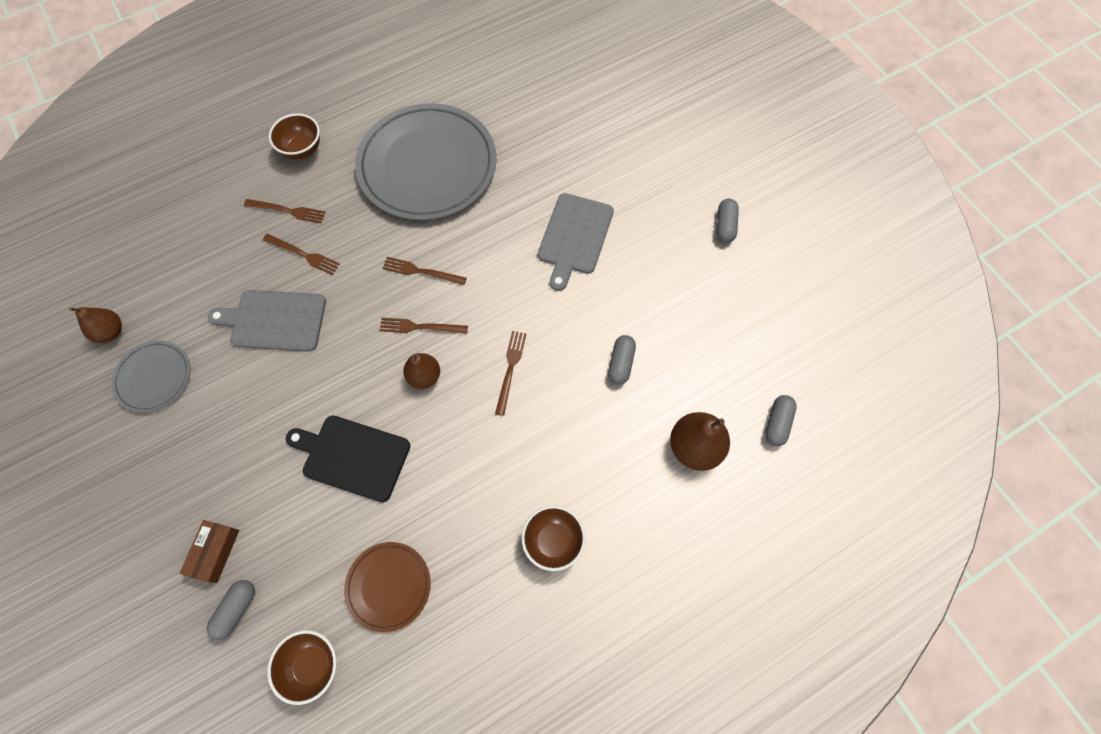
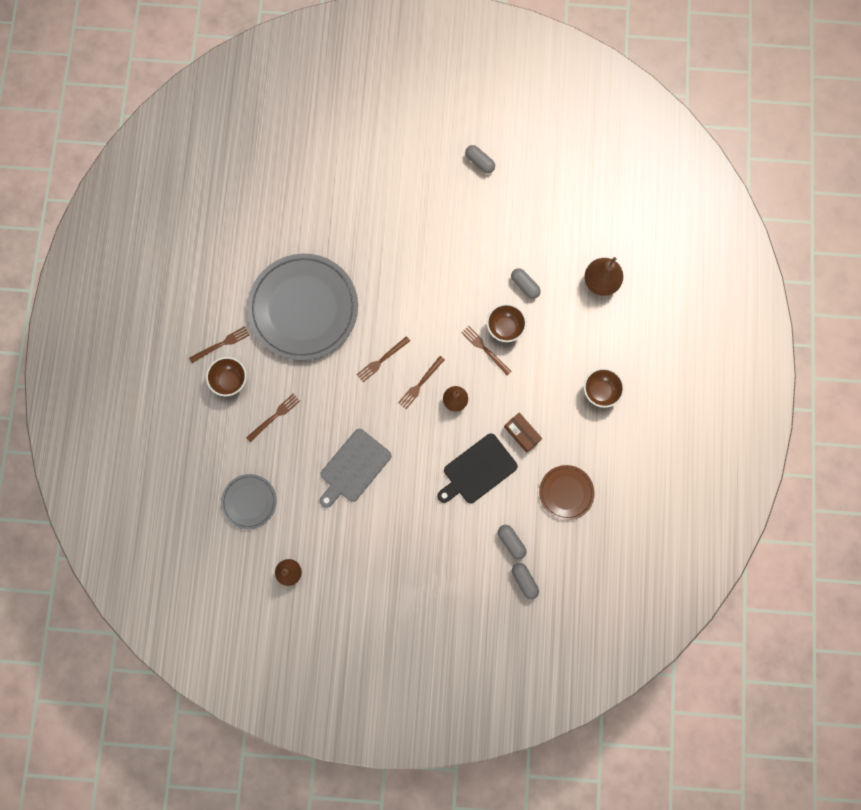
camera: 55 degrees left, 10 degrees up
grey plate [111,341,190,413] -> grey plate moved to [221,474,276,529]
brown box [180,520,239,583] -> brown box moved to [504,413,542,453]
brown fork [263,234,340,275] -> brown fork moved to [189,326,249,363]
brown bowl [267,630,337,705] -> brown bowl moved to [487,304,527,342]
grey cutting board [538,193,614,291] -> none
grey capsule [765,395,797,446] -> grey capsule moved to [498,525,526,560]

